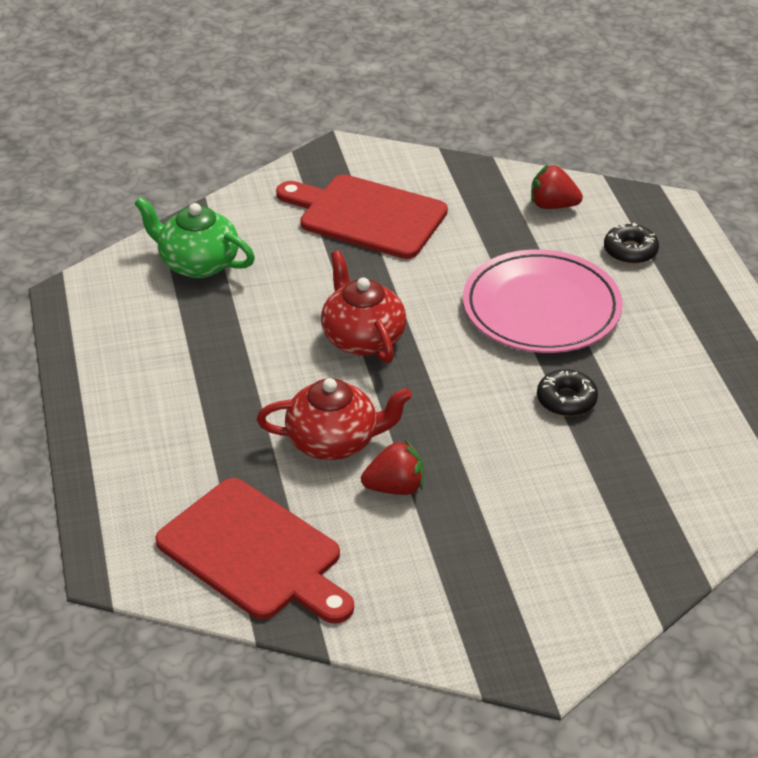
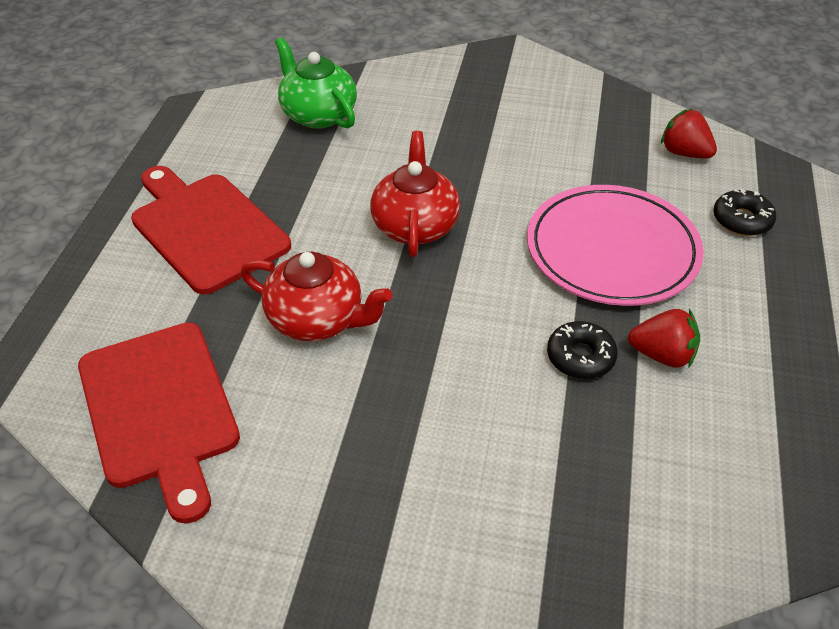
camera: 25 degrees right, 5 degrees up
red cutting board [276,174,448,259] -> red cutting board moved to [131,166,291,295]
red strawberry [361,440,424,495] -> red strawberry moved to [628,309,700,368]

